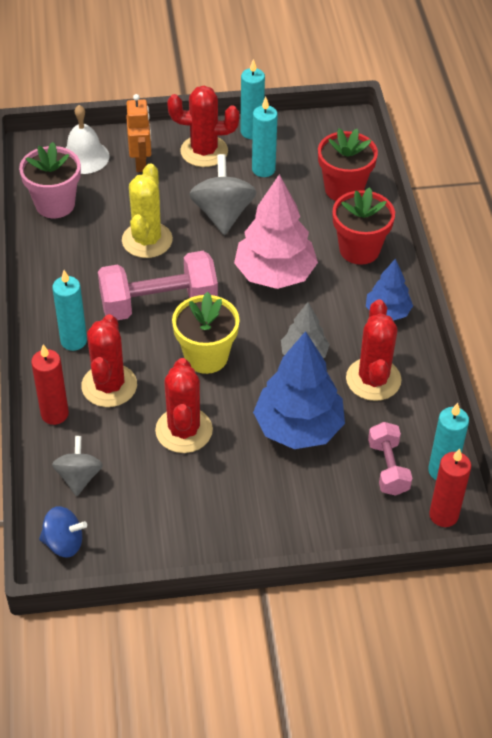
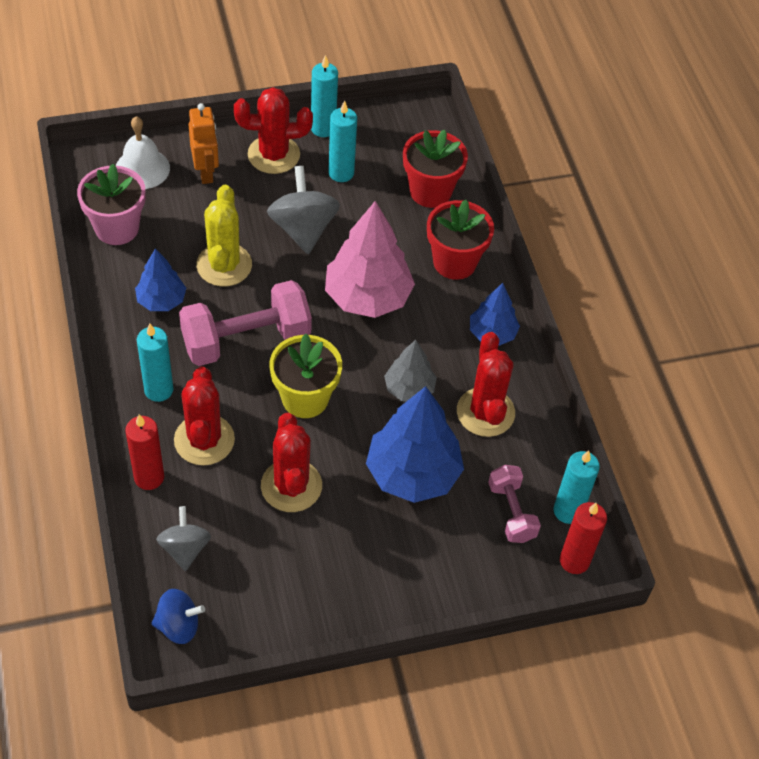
camera: 10 degrees left, 5 degrees up
none -> blue tree [135,248,186,311]

